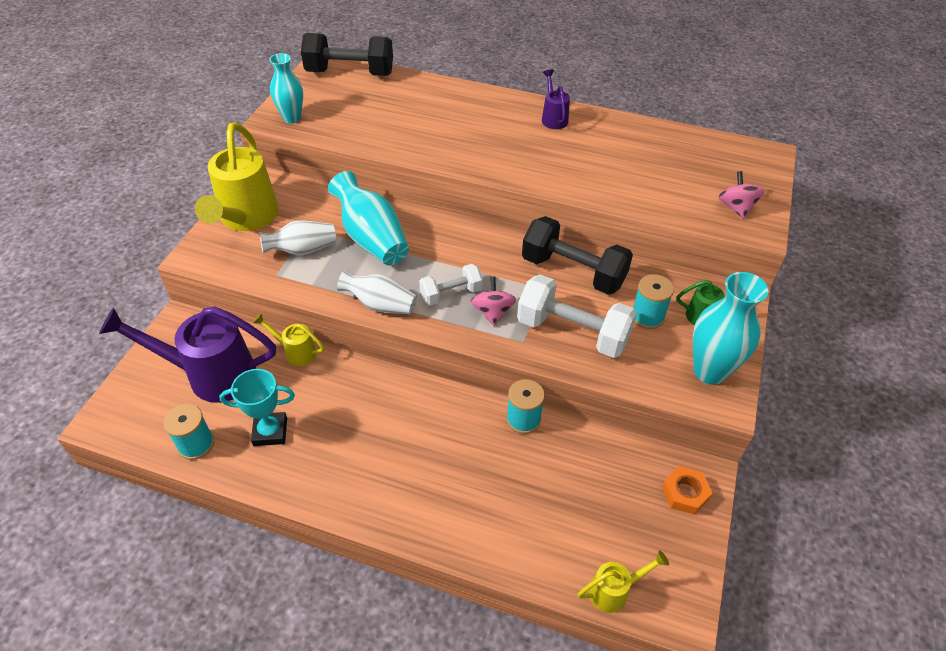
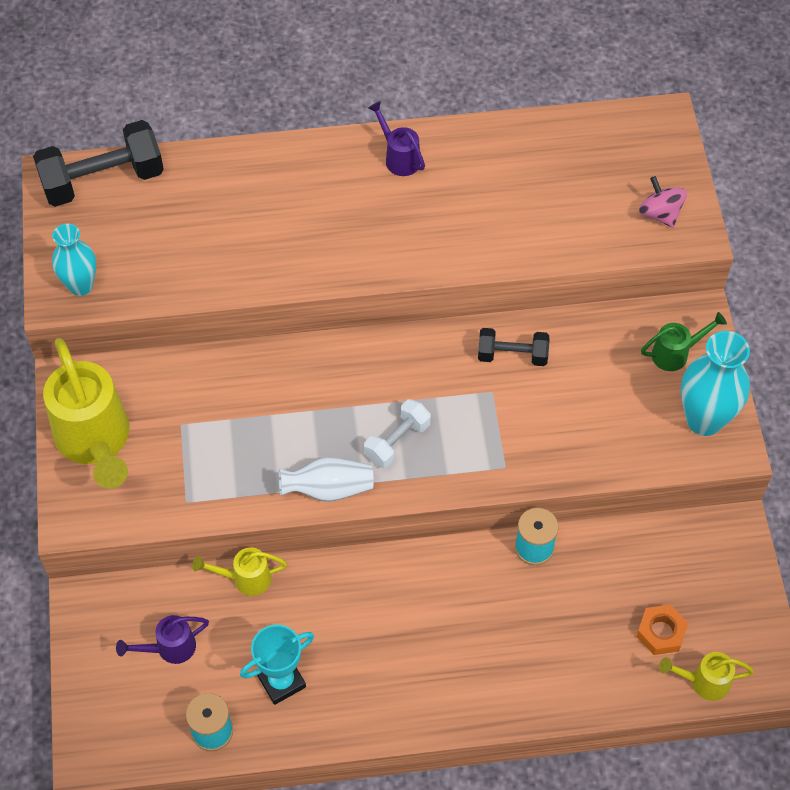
camera: 25 degrees left, 10 degrees up
purple watering can [99,306,276,403] -> purple watering can [116,615,209,664], size x0.48
white vase [259,220,336,255] -> none
turquoise vase [328,171,409,266] -> none
pink spinning top [471,276,516,326] -> none
white dumbbell [517,274,637,358] -> none
black dumbbell [522,216,633,295] -> black dumbbell [478,328,549,366], size x0.57
yellow watering can [578,550,669,613] -> yellow watering can turned 135 degrees counterclockwise [659,652,754,701]
turquoise spool [633,274,674,329] -> none
orange nut [662,466,713,515] -> orange nut moved to [636,604,688,655]

